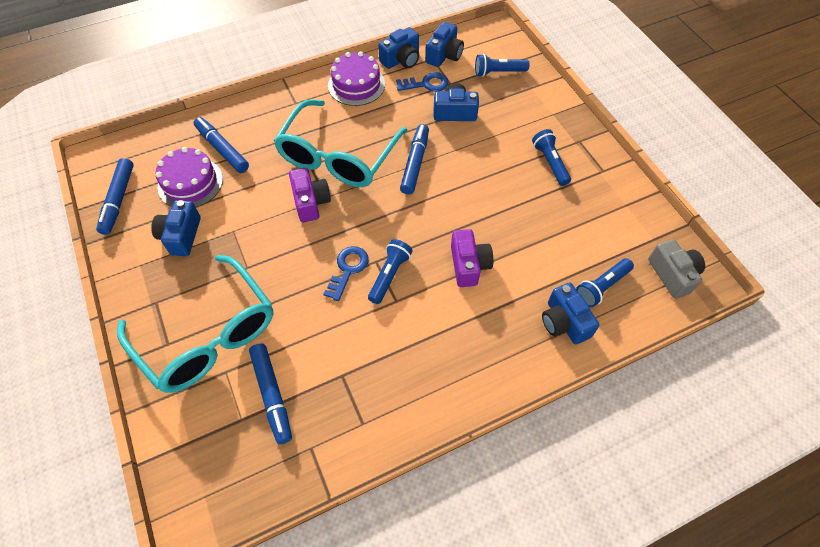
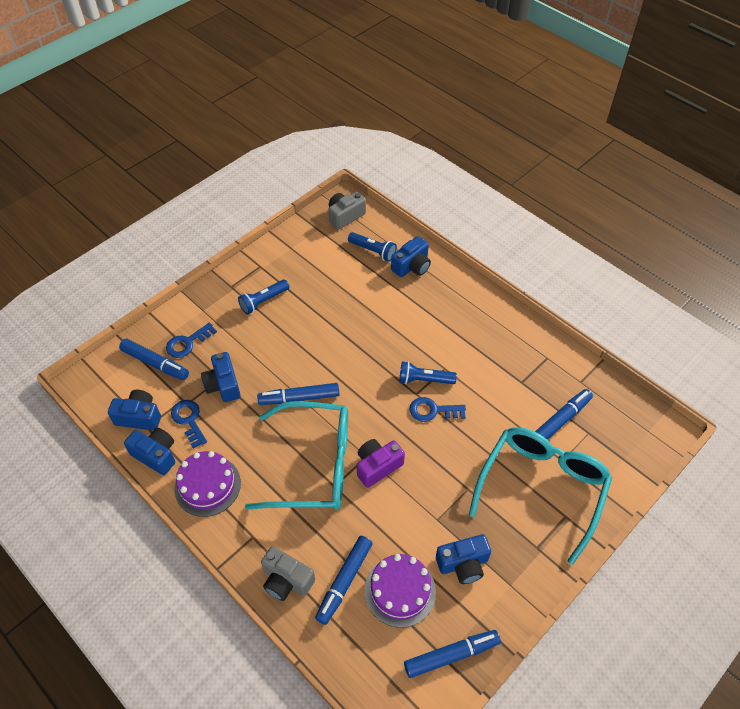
camera: 110 degrees left, 5 degrees down
purple camera [451,229,493,287] -> none
blue flashlight [475,54,530,77] -> blue marker [119,339,189,380]
none -> blue key [166,322,217,358]
none -> grey camera [261,546,315,601]

